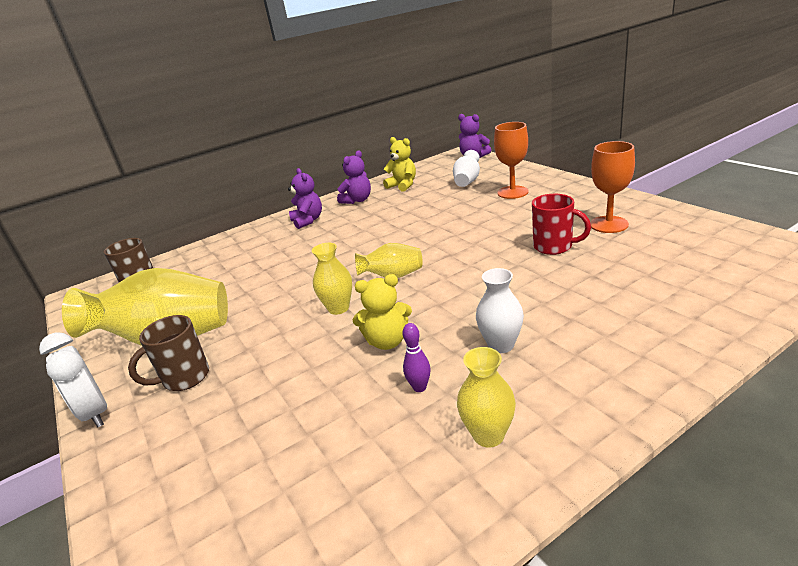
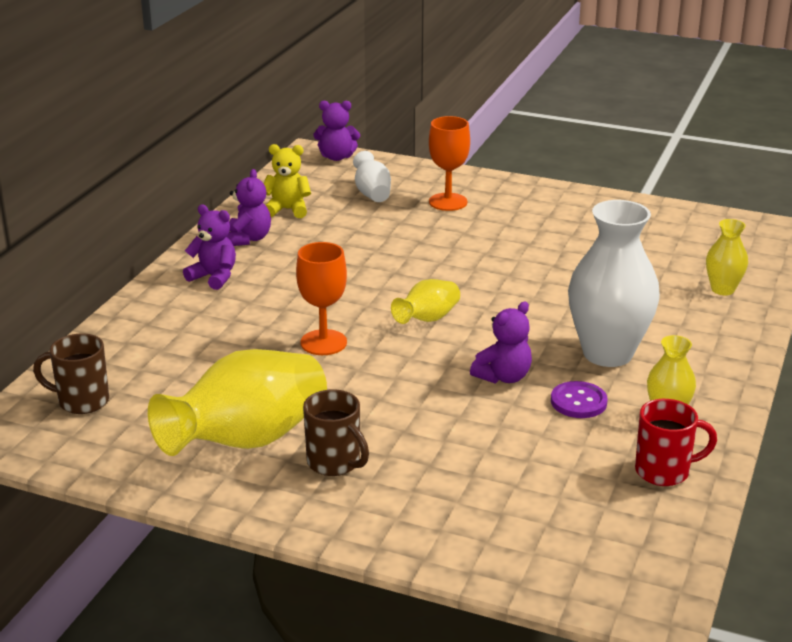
camera: 40 degrees left, 0 degrees up
white clock [39,332,107,427] -> none
brown mug [128,315,209,391] -> brown mug turned 60 degrees counterclockwise [303,389,369,476]
yellow vase [312,243,352,315] -> yellow vase moved to [706,219,748,295]
yellow teddy bear [353,274,412,350] -> purple teddy bear [470,301,532,384]
purple bowling pin [403,323,431,392] -> purple button [551,381,608,418]
white vase [476,268,524,353] -> white vase [568,200,660,367], size x1.99
red mug [532,194,591,255] -> red mug moved to [635,399,717,486]
orange goblet [590,141,635,233] -> orange goblet moved to [296,242,347,355]

